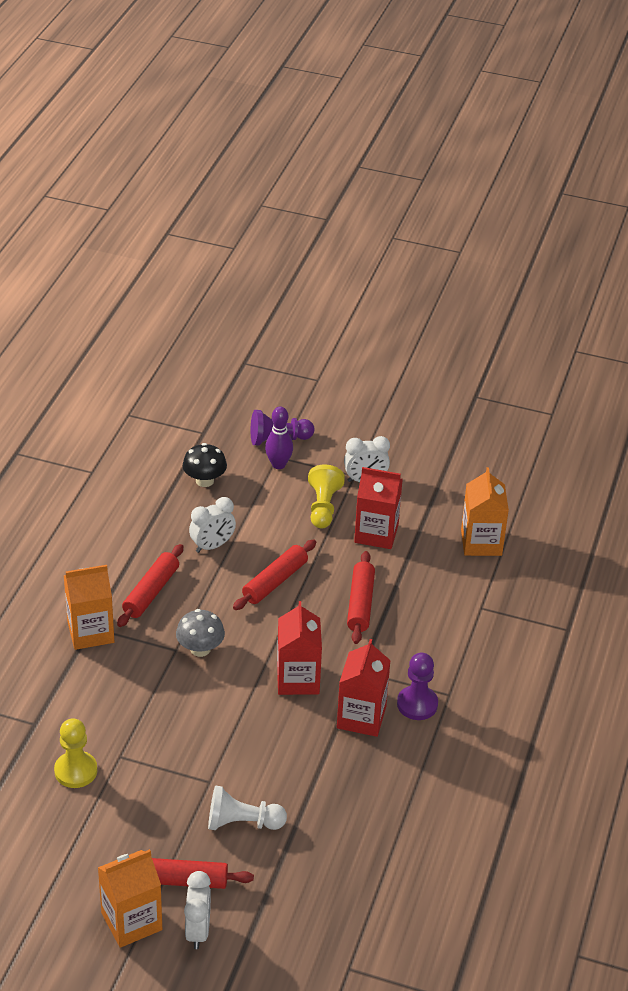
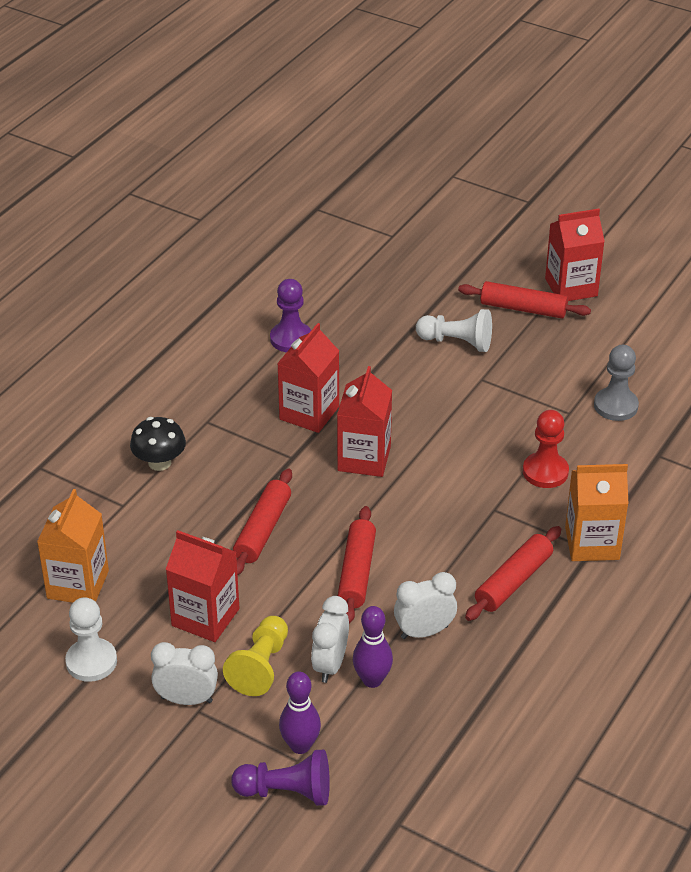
camera: 165 degrees left, 0 degrees up
yellow pawn [54,718,97,788] -> grey pawn [594,345,639,421]
orange carton [98,849,162,948] -> red carton [545,209,605,301]
grey mushroom [176,609,225,657] -> none
black mushroom [183,443,227,487] -> black mushroom moved to [130,417,186,471]
white clock [184,871,211,949] -> white clock moved to [311,596,349,683]
red rolling pin [233,540,316,610] -> red rolling pin turned 45 degrees counterclockwise [338,506,376,624]
purple pawn [397,653,438,720] -> purple pawn moved to [270,279,311,352]
none -> white pawn [65,597,117,682]
none -> purple bowling pin [353,606,393,688]
none -> red pawn [523,410,569,488]

